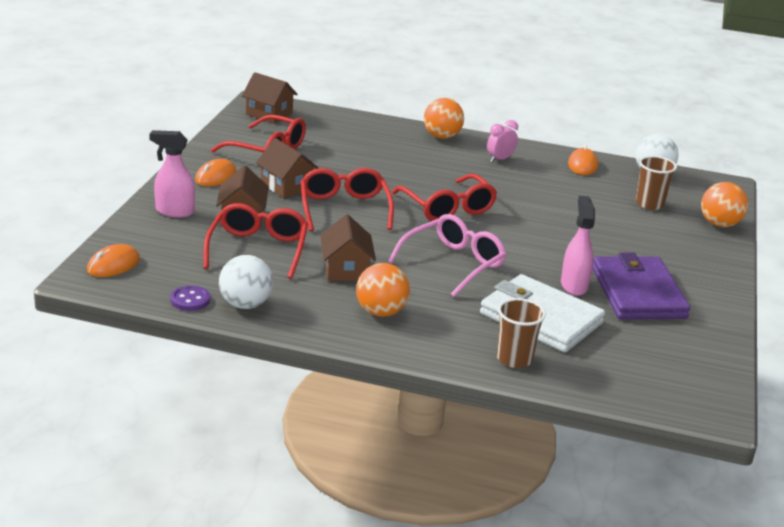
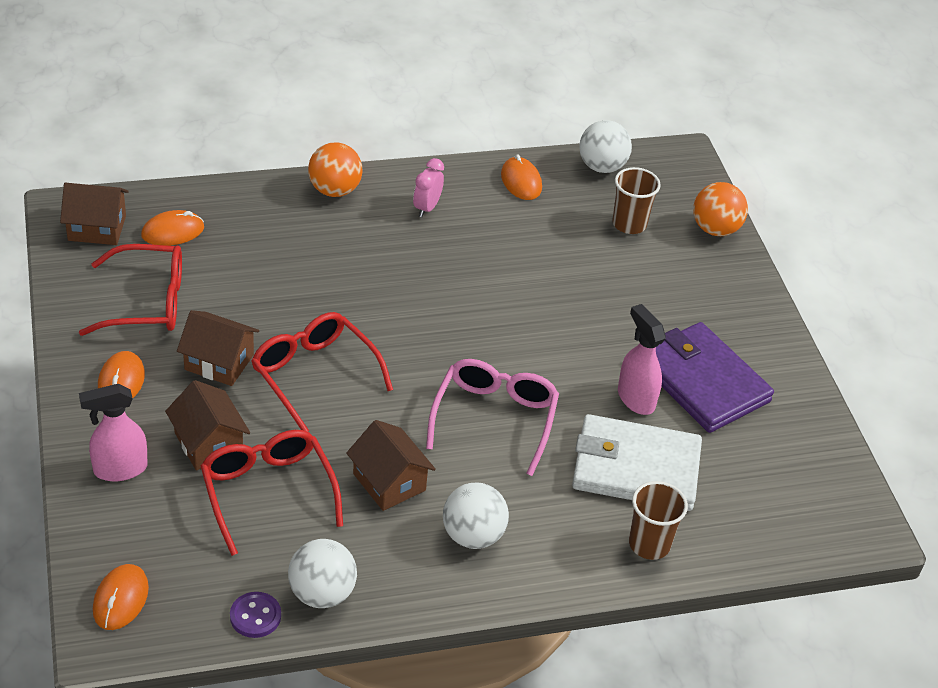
camera: 30 degrees left, 15 degrees up
orange ball [356,263,410,317] -> white ball [443,483,509,549]
red glasses [392,174,497,221] -> none
none -> orange mouse [141,210,204,246]

